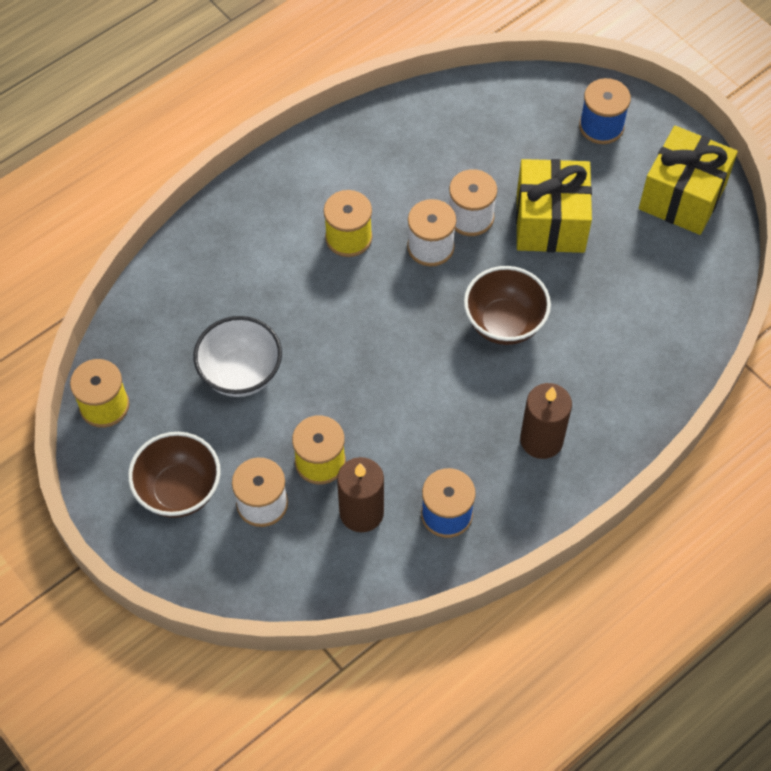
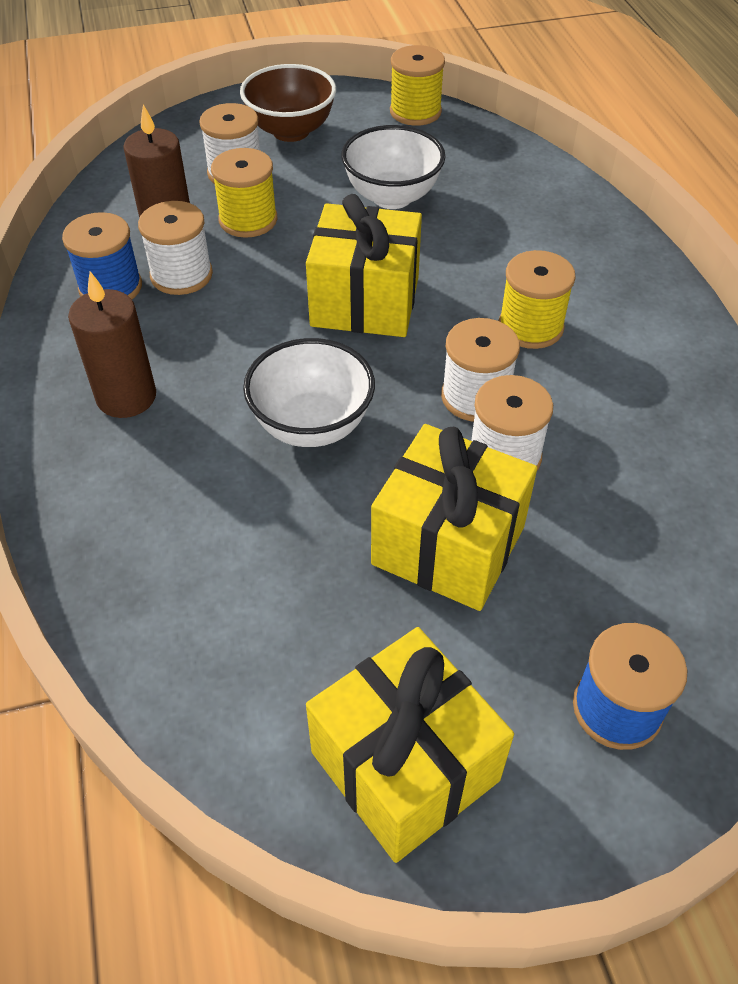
camera: 115 degrees right, 10 degrees down
brown bowl [464,266,551,345] -> white bowl [243,338,375,447]
none -> white spool [138,201,213,295]
none -> yellow gift [306,194,422,337]

